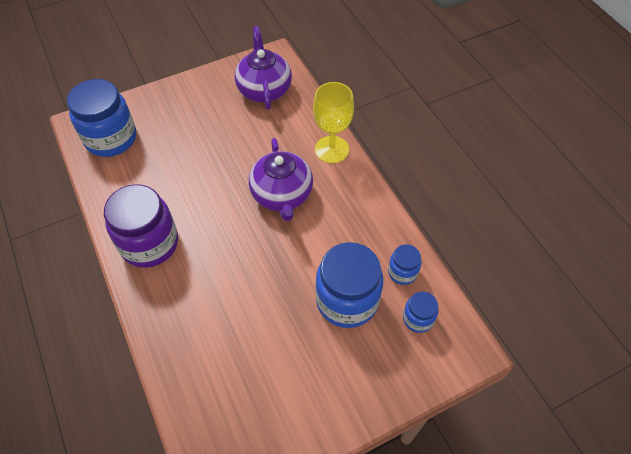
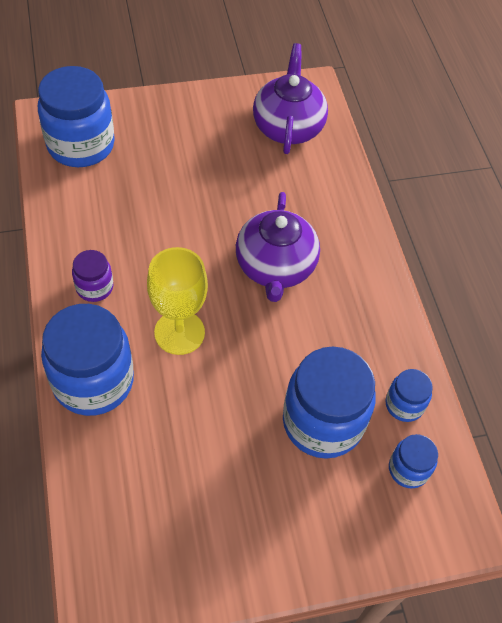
camera: 10 degrees right, 0 degrees up
purple jar [104,184,178,268] -> purple jar [72,250,113,302], size x0.49
yellow goblet [313,82,354,163] -> yellow goblet moved to [147,247,208,355]
none -> blue jar [41,304,134,416]

